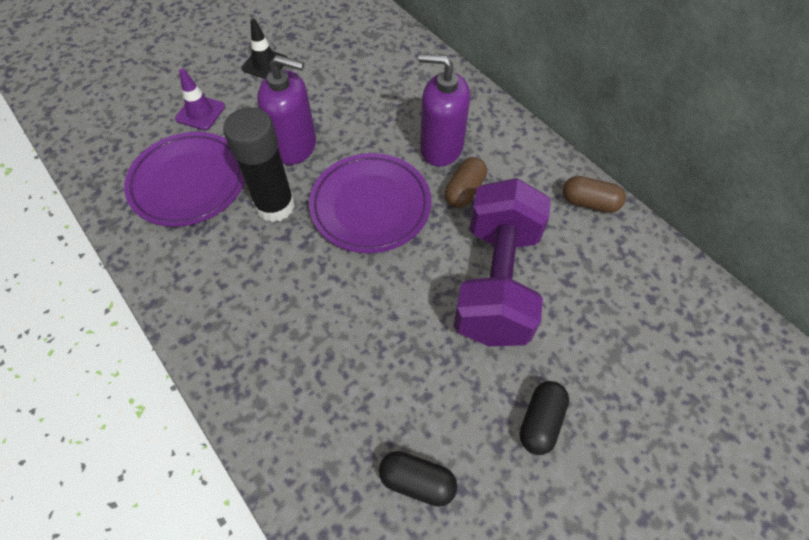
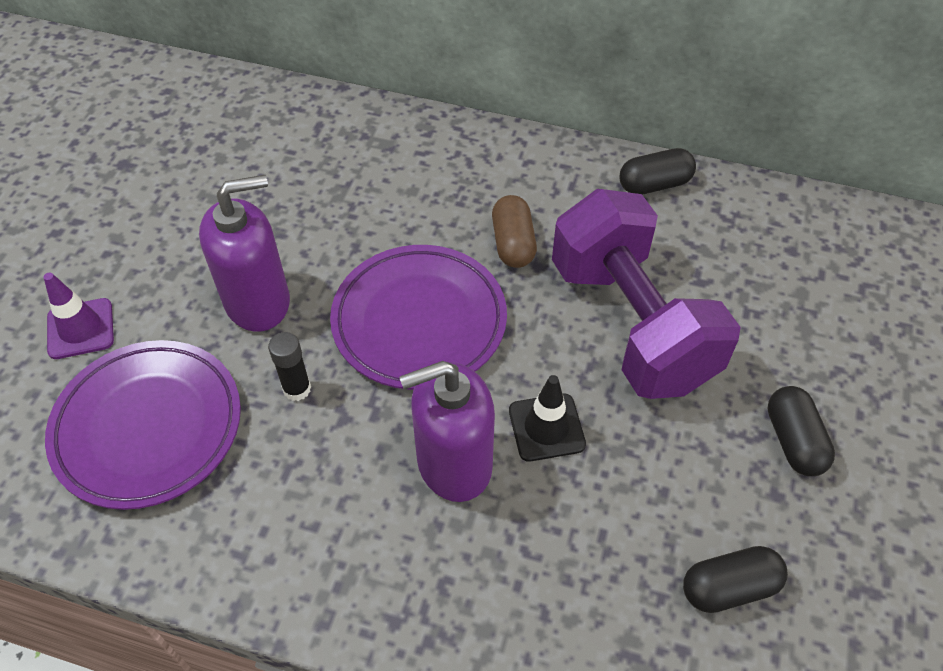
camera: 35 degrees left, 5 degrees down
black glue stick [223,107,295,222] -> black glue stick [268,332,311,401], size x0.47
black traffic cone [241,19,288,79] -> black traffic cone moved to [509,375,586,462]
purple soap dispenser [419,54,470,167] -> purple soap dispenser moved to [399,361,495,502]
brown capsule [563,176,626,213] -> black capsule [619,148,696,195]

